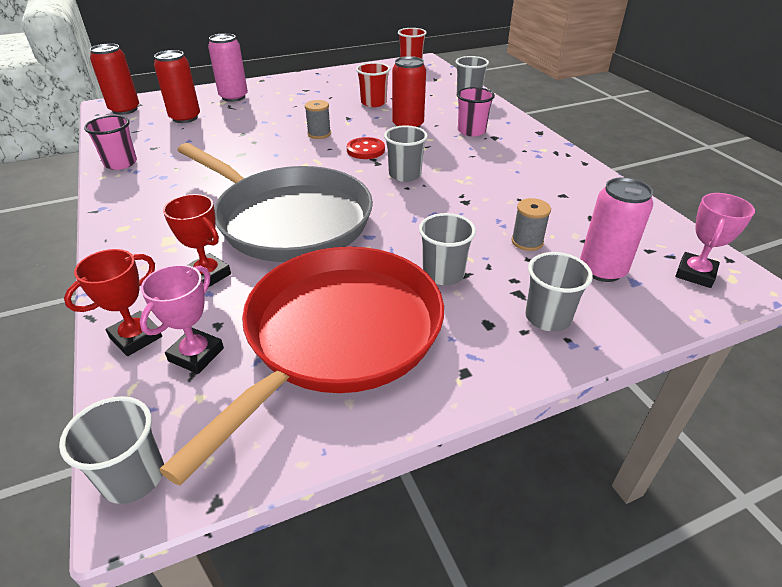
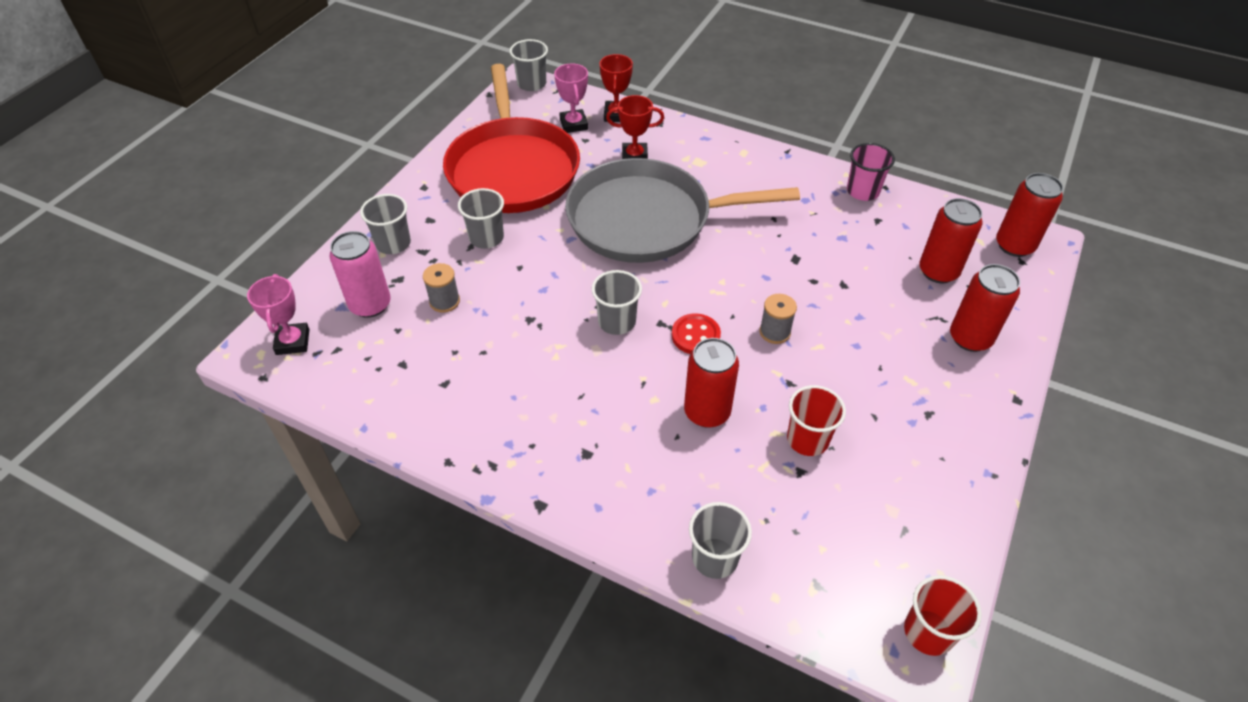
camera: 140 degrees right, 10 degrees up
pink can [208,33,248,102] -> red can [950,264,1020,352]
pink cup [457,87,495,136] -> none

